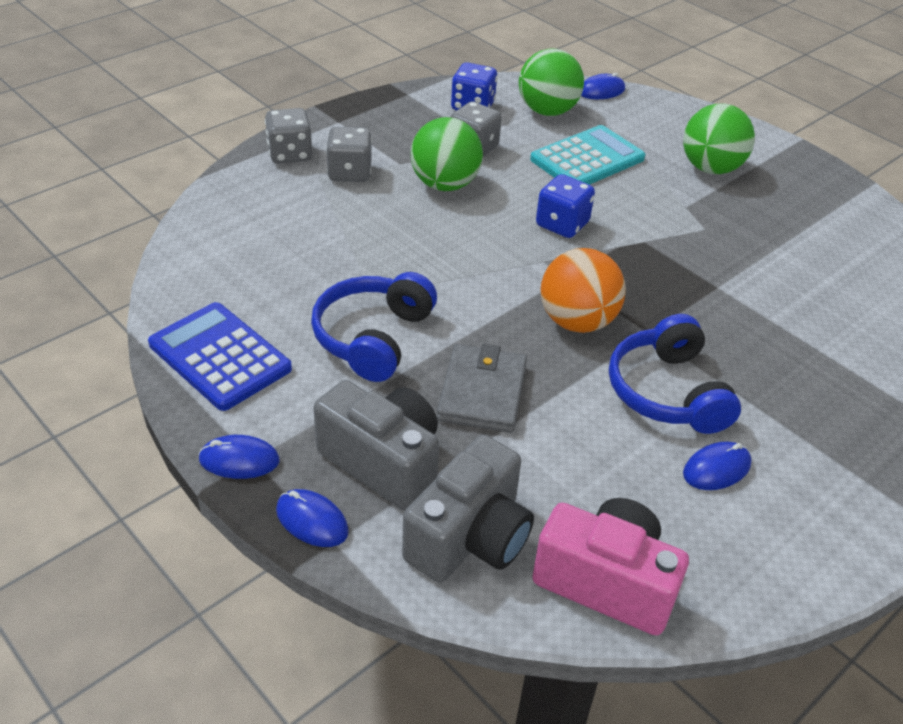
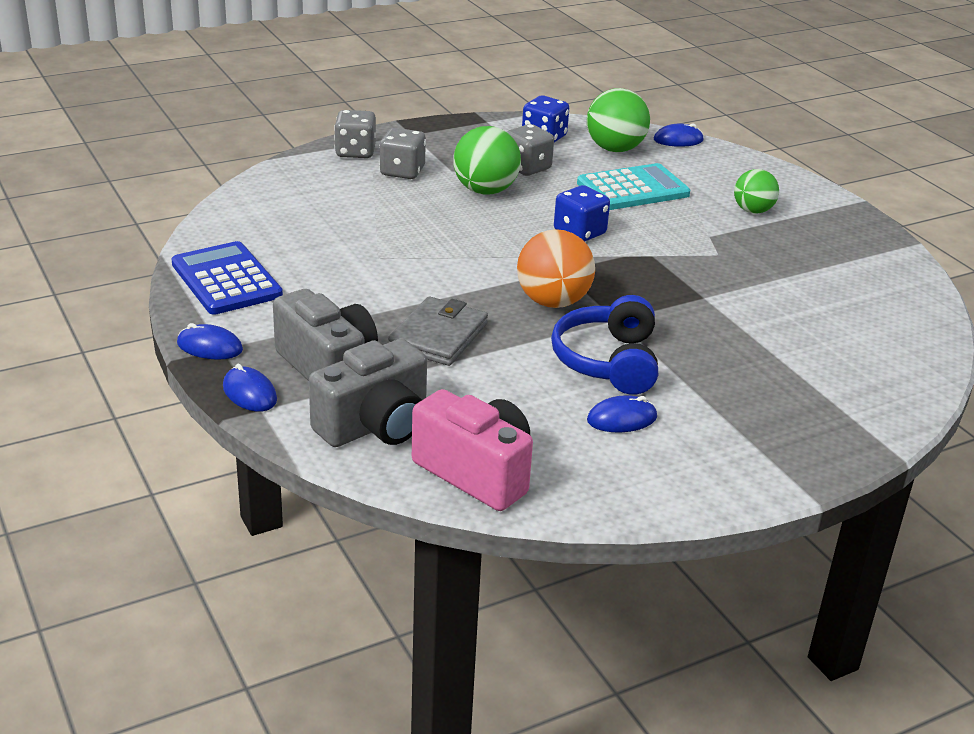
camera: 15 degrees right, 10 degrees down
blue headphones [311,272,437,382] -> none
green ball [683,104,755,174] -> green ball [734,169,779,214], size x0.65

